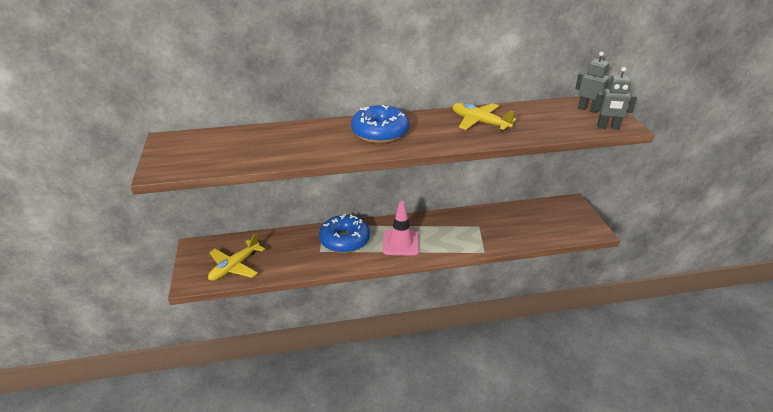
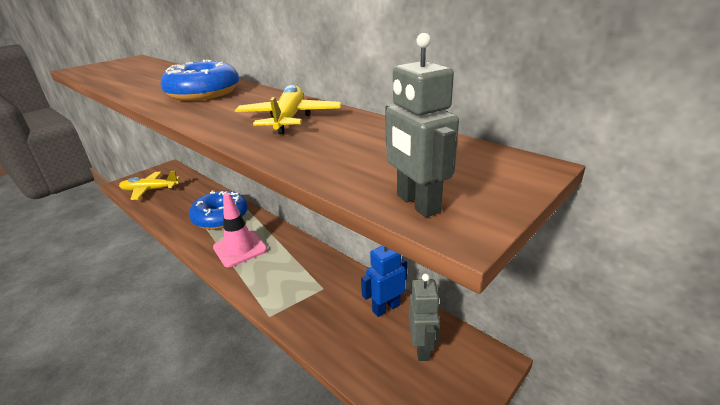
camera: 55 degrees right, 5 degrees down
grey robot [575,52,610,113] -> grey robot moved to [409,273,440,361]
none -> blue robot [361,246,407,317]

